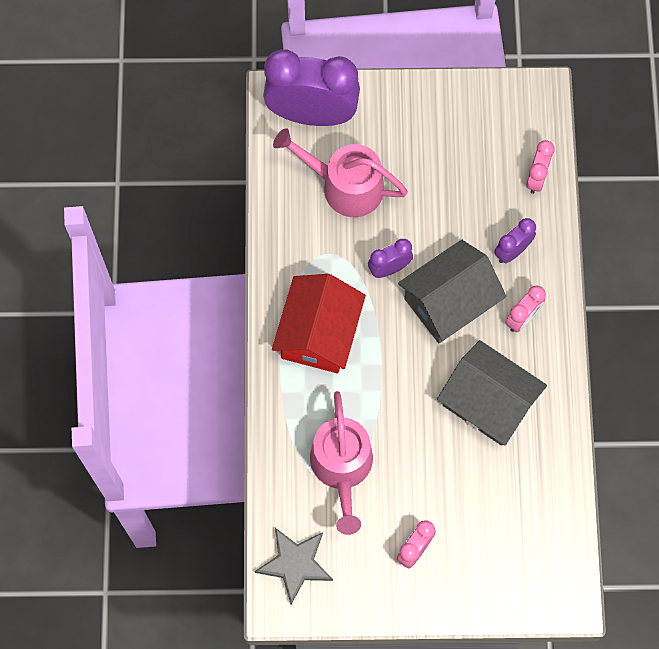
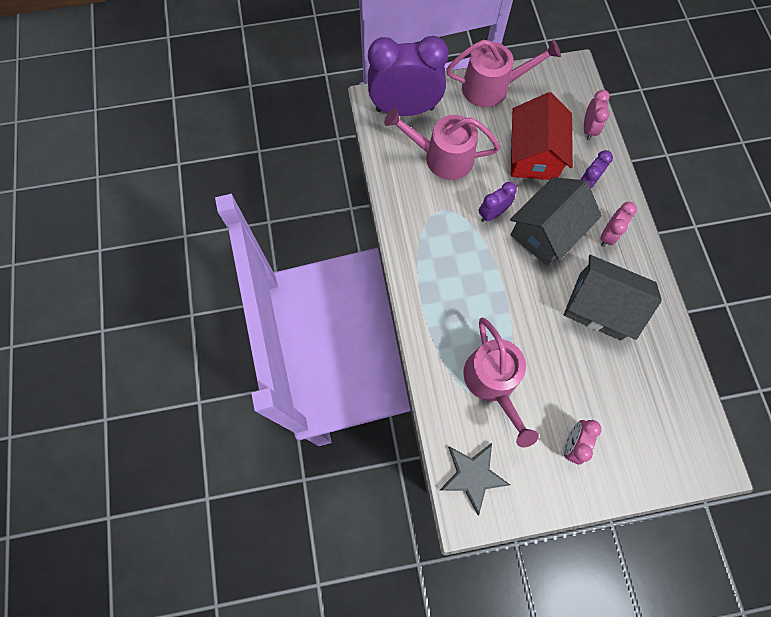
camera: 10 degrees left, 0 degrees up
red house [272,274,366,373] -> red house moved to [511,92,573,180]
none -> pink watering can [446,39,561,107]

